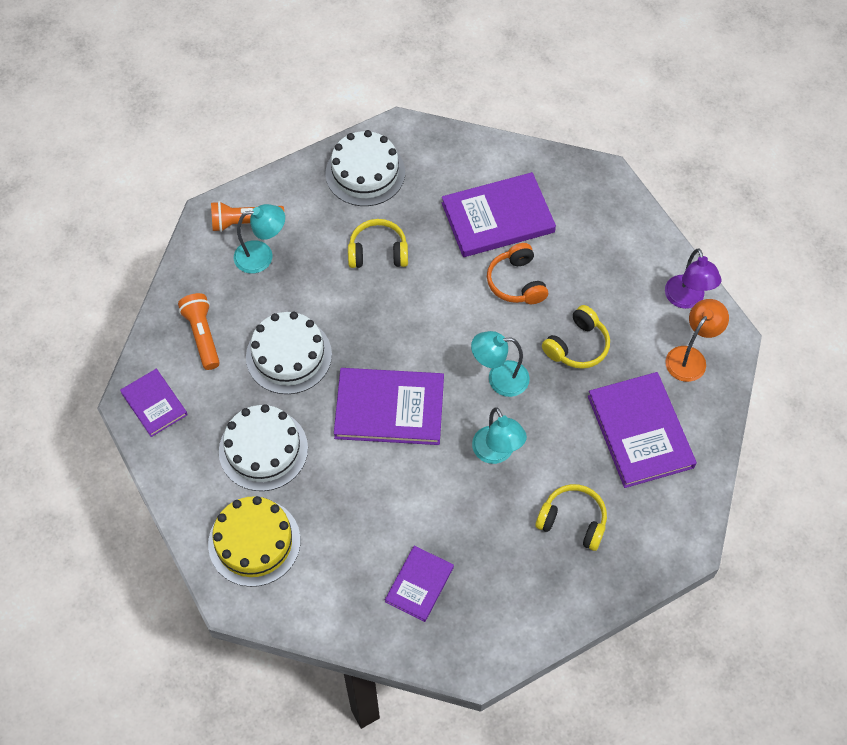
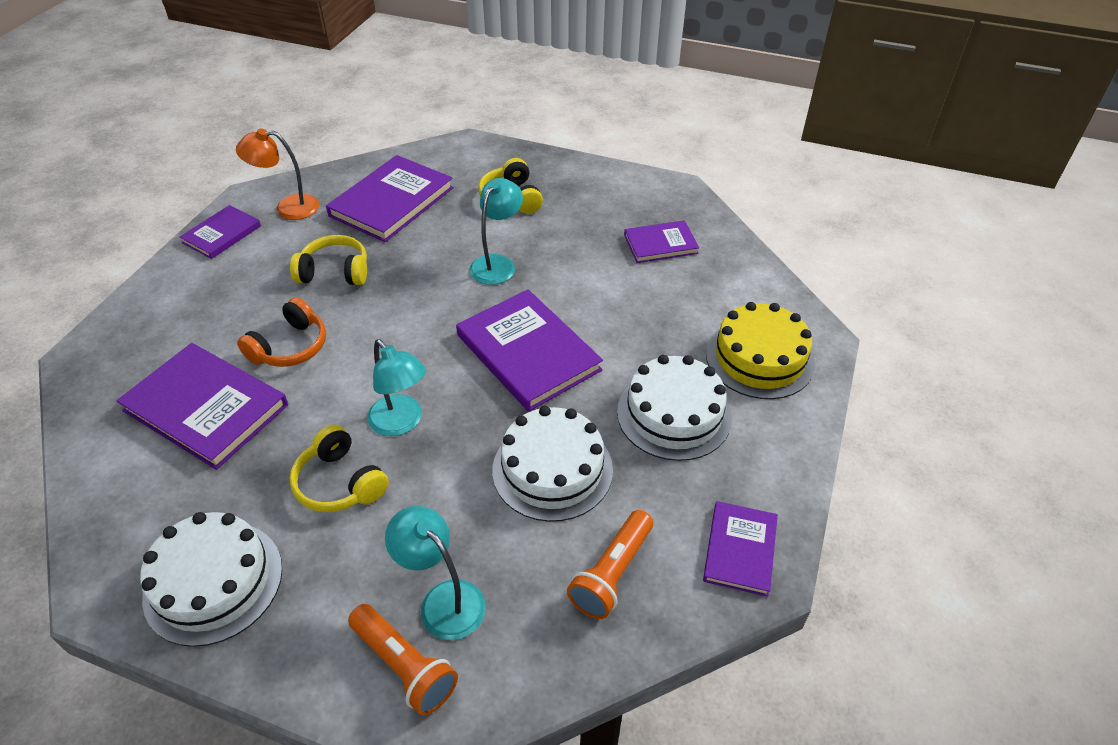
camera: 130 degrees left, 15 degrees down
turquoise lamp [471,331,530,397] -> turquoise lamp moved to [367,339,426,436]
purple lamp [665,248,721,309] -> purple book [180,205,261,259]

